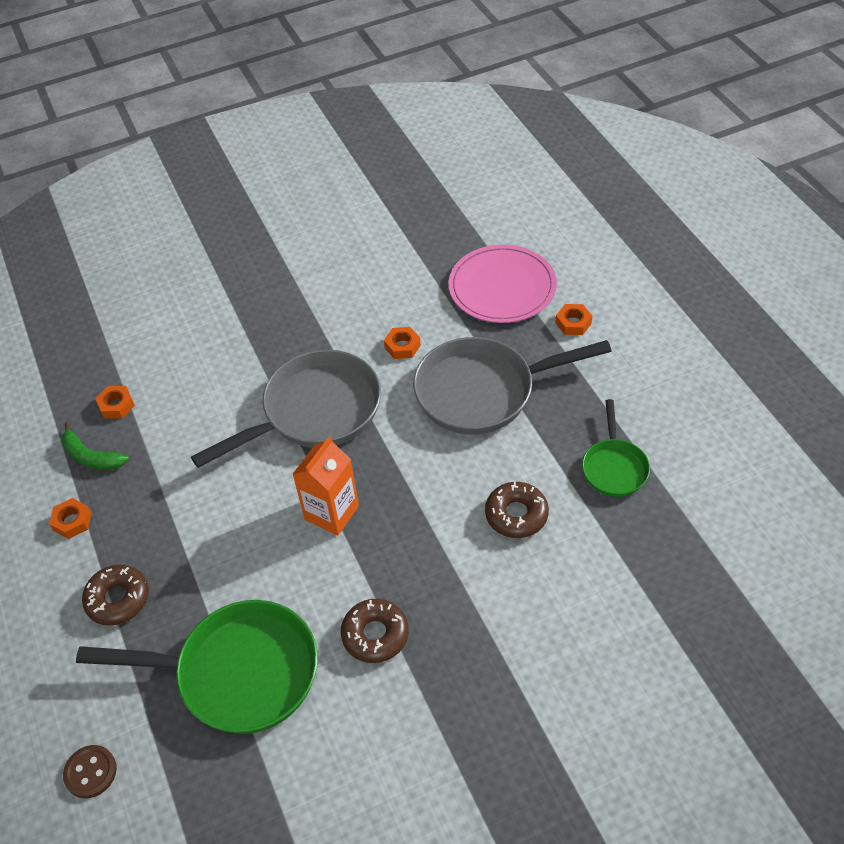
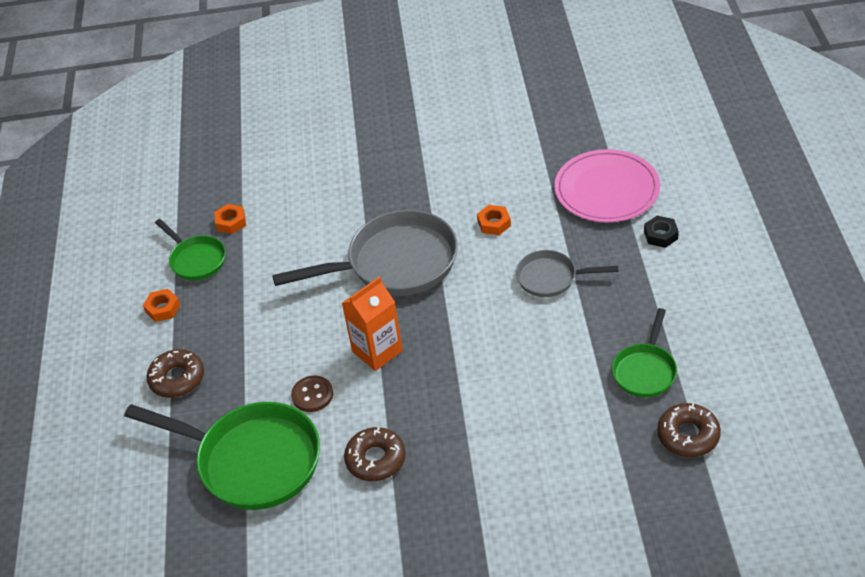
camera: 20 degrees right, 5 degrees down
green banana [62,422,129,470] -> green pan [155,219,226,280]
brown button [63,745,117,798] -> brown button moved to [291,376,333,412]
grey pan [413,337,612,435] -> grey pan [516,250,618,297], size x0.53
brown donut [485,482,549,538] -> brown donut moved to [657,403,721,457]
orange nut [556,304,592,335] -> black nut [644,216,679,248]

